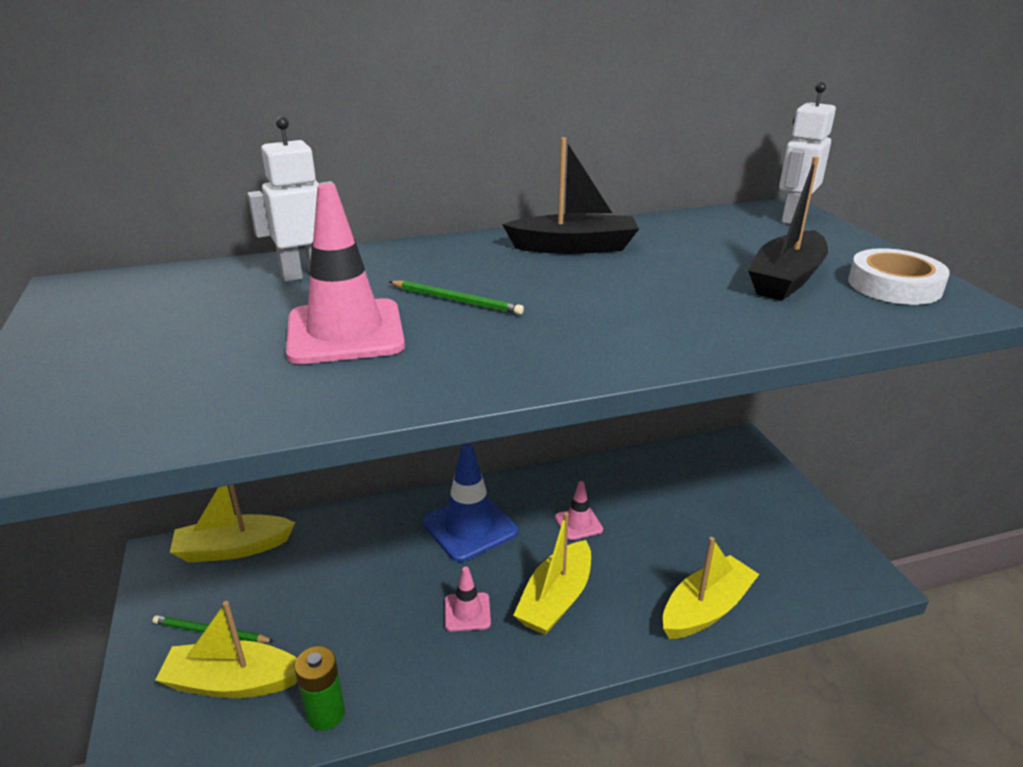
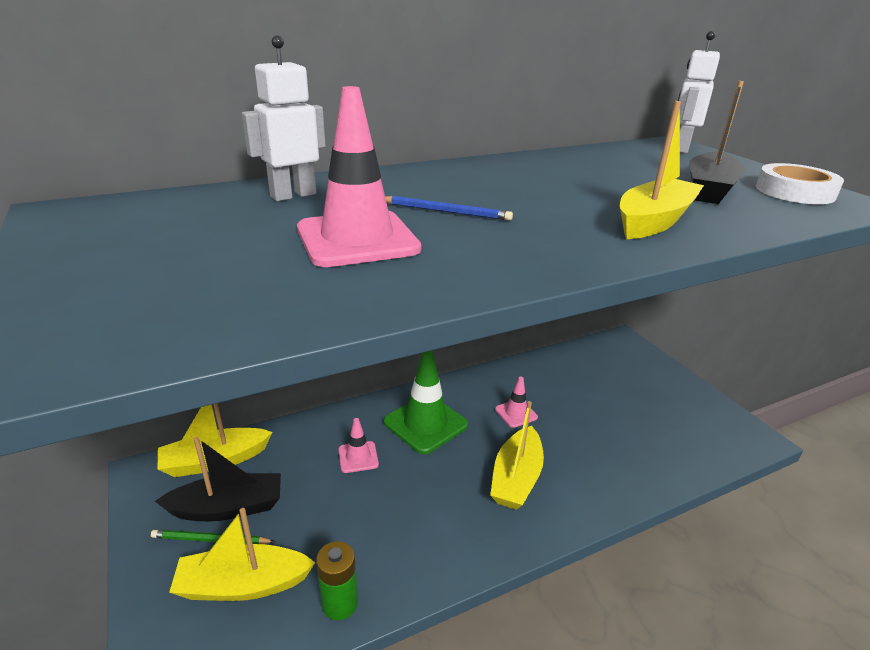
camera: 10 degrees left, 0 degrees up
green pencil [389,280,524,315] -> blue pencil [385,196,513,221]
blue traffic cone [422,443,518,562] -> green traffic cone [383,351,468,454]
pink traffic cone [445,567,491,631] -> pink traffic cone moved to [338,418,379,473]
black boat [502,137,639,254] -> black boat moved to [155,437,281,521]
yellow boat [663,537,759,639] -> yellow boat moved to [620,101,704,239]

